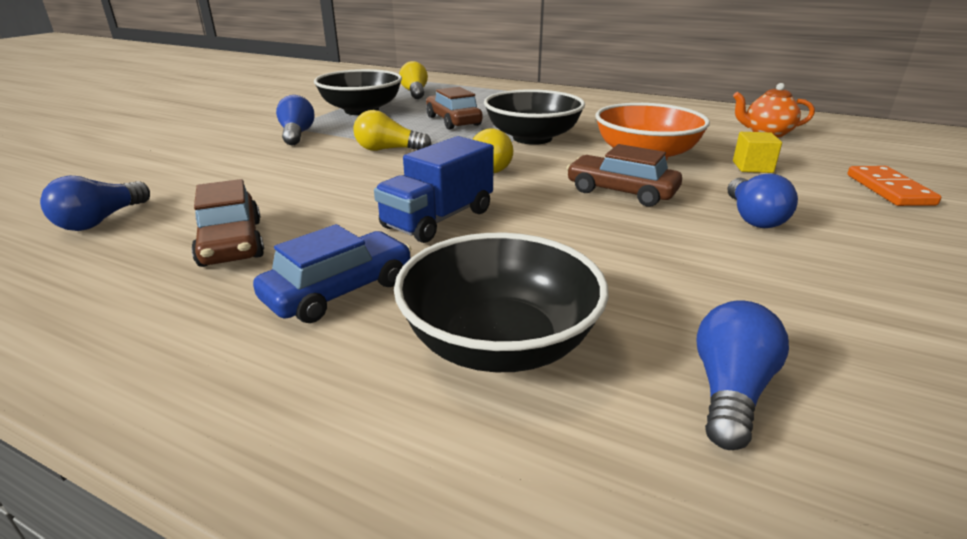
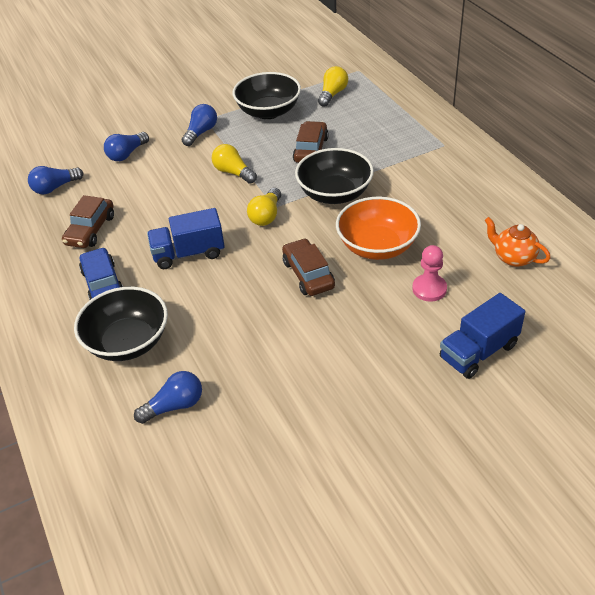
camera: 40 degrees right, 15 degrees up
blue car [253,224,411,323] -> blue car turned 105 degrees counterclockwise [79,247,123,300]
blue light bulb [728,173,798,228] -> blue light bulb moved to [104,132,149,161]
yellow cube [733,132,782,173] -> pink pawn [412,245,447,302]
orange domino [847,166,941,206] -> blue truck [440,293,525,379]

